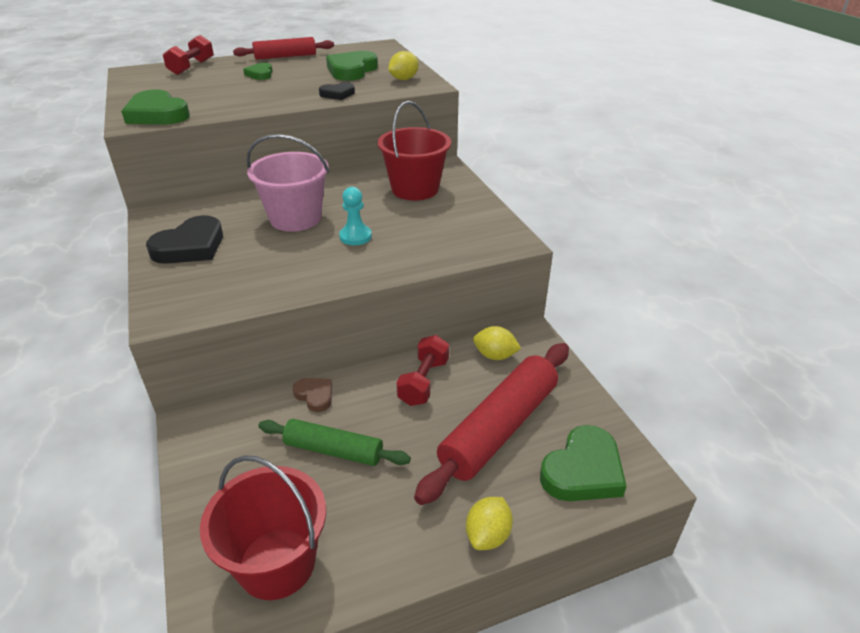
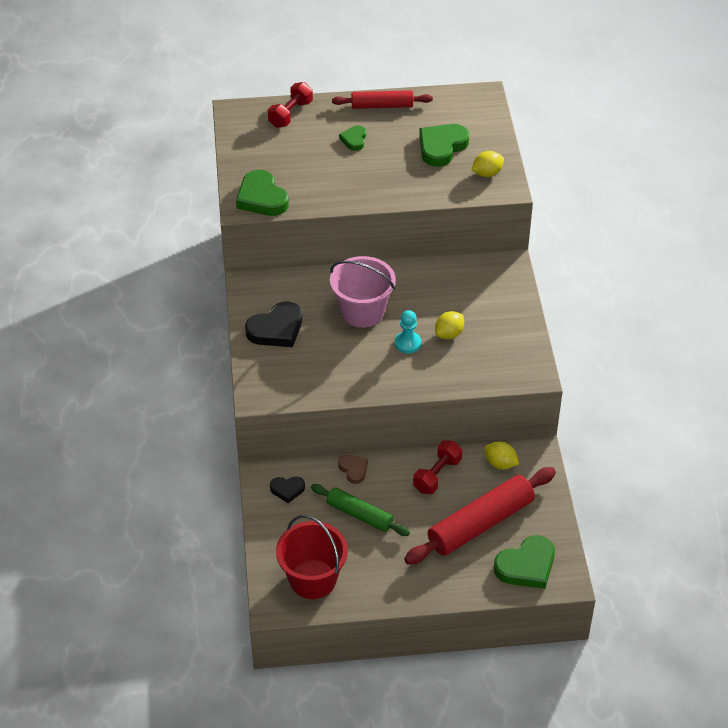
camera: 15 degrees right, 10 degrees up
black heart [319,83,355,100] -> black heart moved to [270,476,305,503]
red bucket [378,101,451,201] -> none
yellow lemon [466,497,513,550] -> yellow lemon moved to [435,311,464,339]

